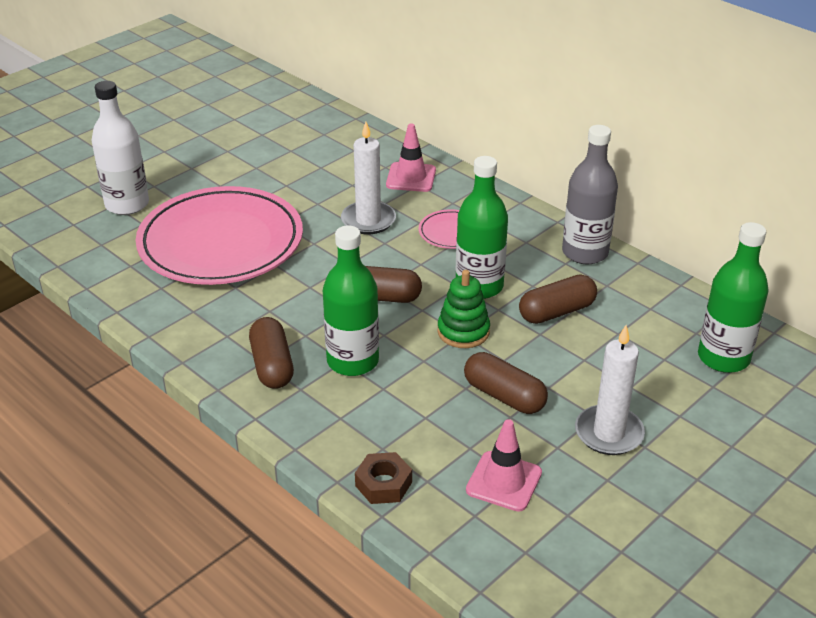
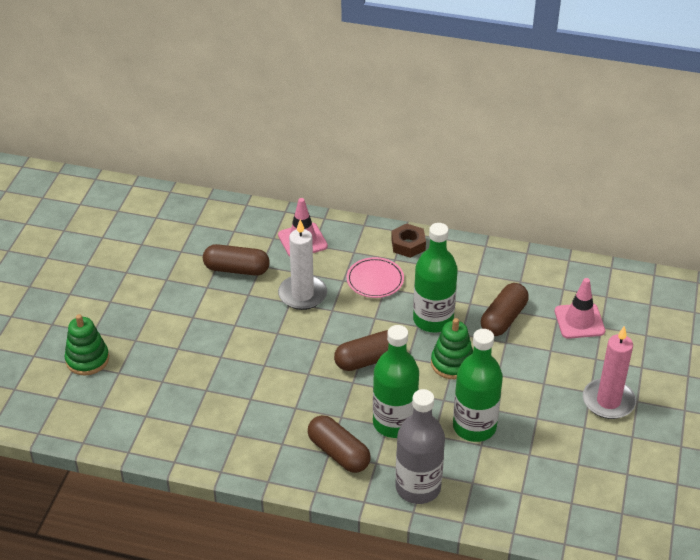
camera: 30 degrees left, 5 degrees up
white bottle [91,81,149,215] -> green stacking toy [65,314,109,375]
pink plate [136,186,303,285] -> none
brown nut [355,452,412,504] -> brown nut moved to [391,223,426,258]
brown capsule [464,352,548,414] -> brown capsule moved to [203,244,270,276]
pink traffic cone [466,419,542,512] -> pink traffic cone moved to [555,278,605,339]
grey bottle [562,125,618,264] -> grey bottle moved to [395,389,445,504]
white candle [575,325,645,455] -> pink candle [583,326,636,419]
green bottle [698,222,769,373] -> green bottle moved to [453,329,503,442]

